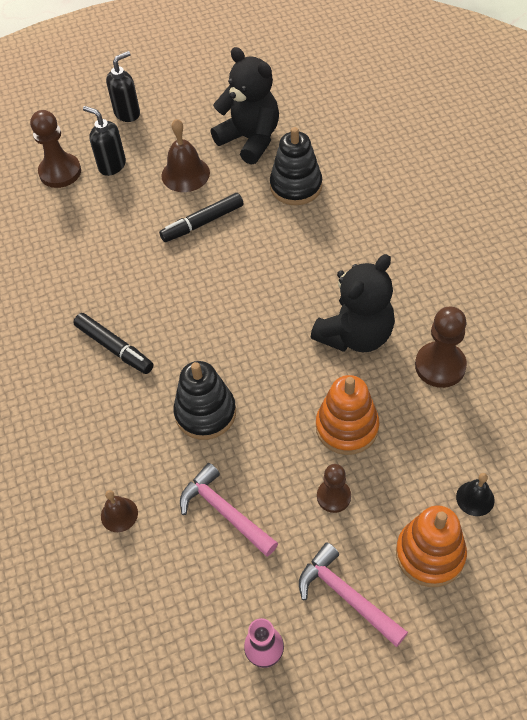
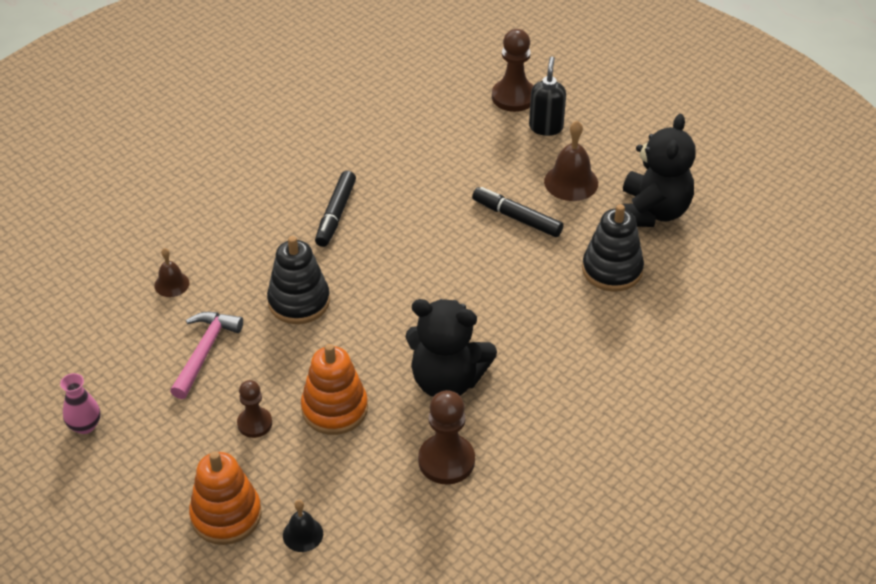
camera: 60 degrees right, 10 degrees down
black soap dispenser [106,51,140,122] -> none
pink hammer [299,542,408,647] -> none

